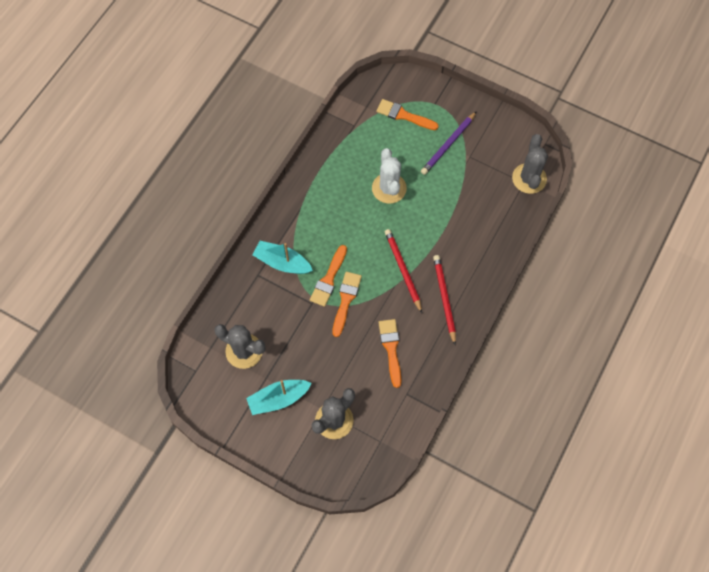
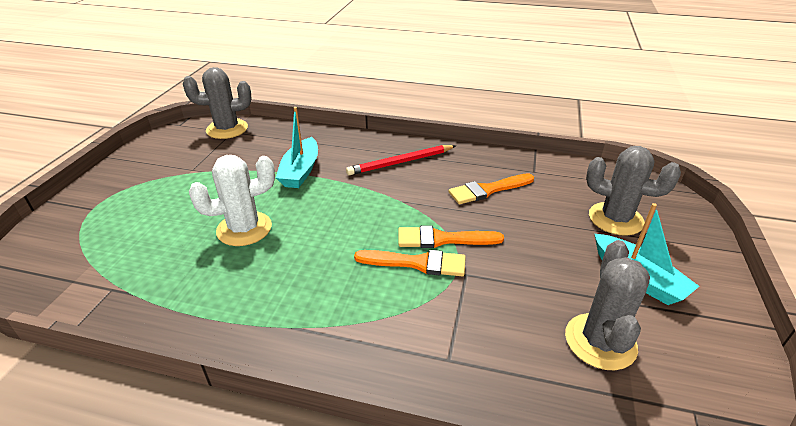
camera: 105 degrees left, 30 degrees down
turquoise boat [253,241,313,274] -> turquoise boat moved to [276,107,318,188]
orange brush [376,99,439,130] -> none
red pencil [385,229,422,313] -> none
purple pencil [421,111,477,175] -> none

